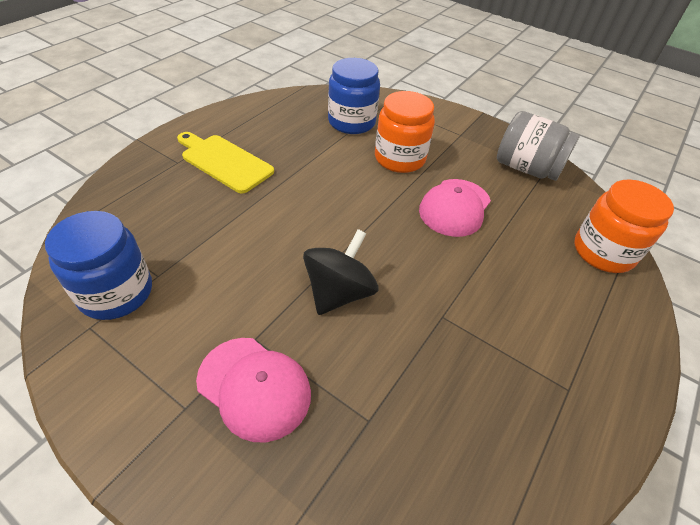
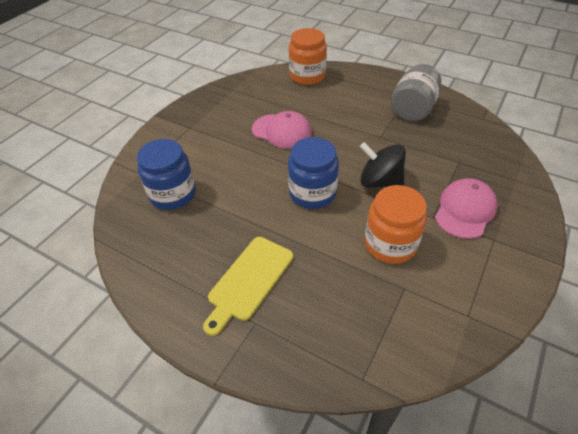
camera: 90 degrees left, 0 degrees up
blue jar [45,211,152,320] -> blue jar moved to [288,137,339,209]
orange jar [375,91,435,173] -> orange jar moved to [365,185,427,264]
grey jar [497,111,580,181] -> grey jar moved to [391,64,441,121]

